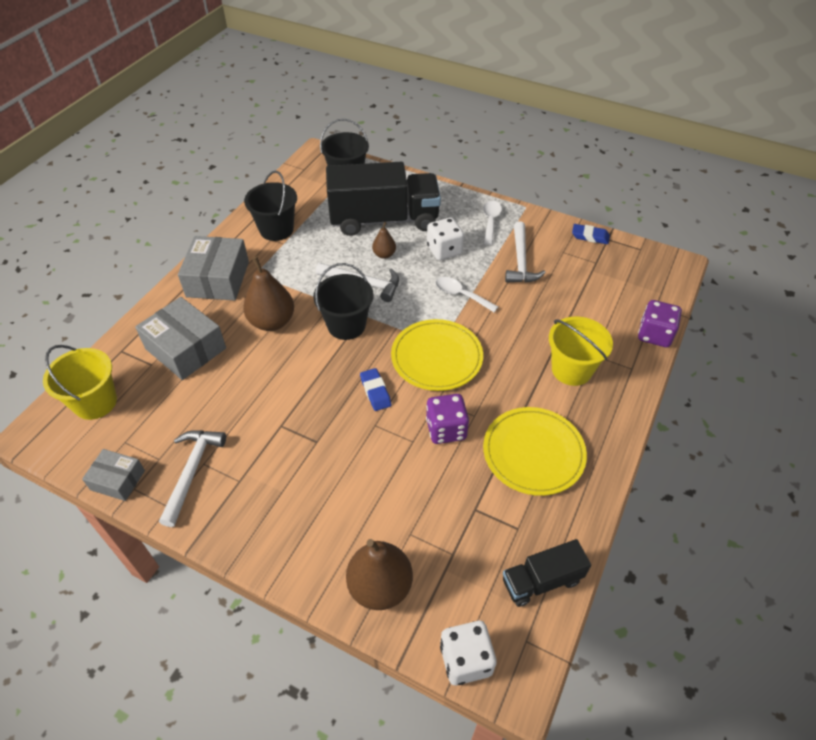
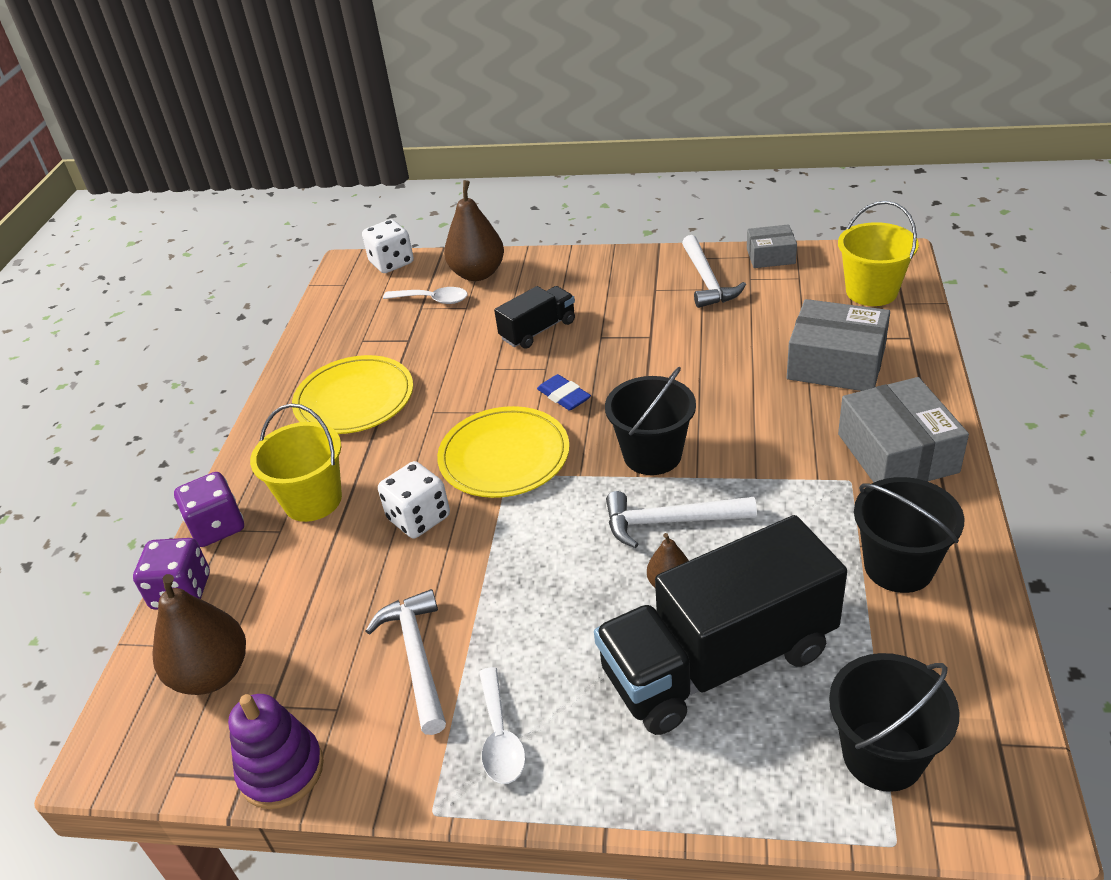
camera: 165 degrees right, 10 degrees down
brown pear [243,256,294,331] -> brown pear moved to [152,574,246,695]
purple dice [426,394,469,444] -> purple dice moved to [174,472,244,547]
white dice [427,217,464,260] -> white dice moved to [378,461,450,538]
white spoon [435,277,498,312] -> white spoon moved to [383,287,468,304]
black truck [503,539,591,607] -> black truck moved to [494,286,575,349]
blue eraser [572,224,610,244] -> purple stacking toy [228,694,324,809]

